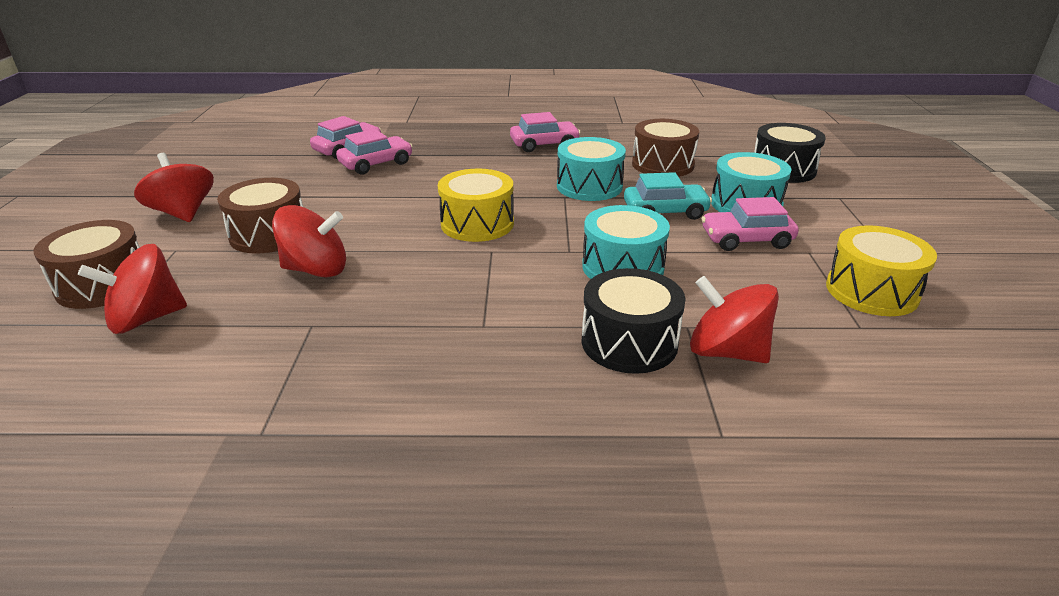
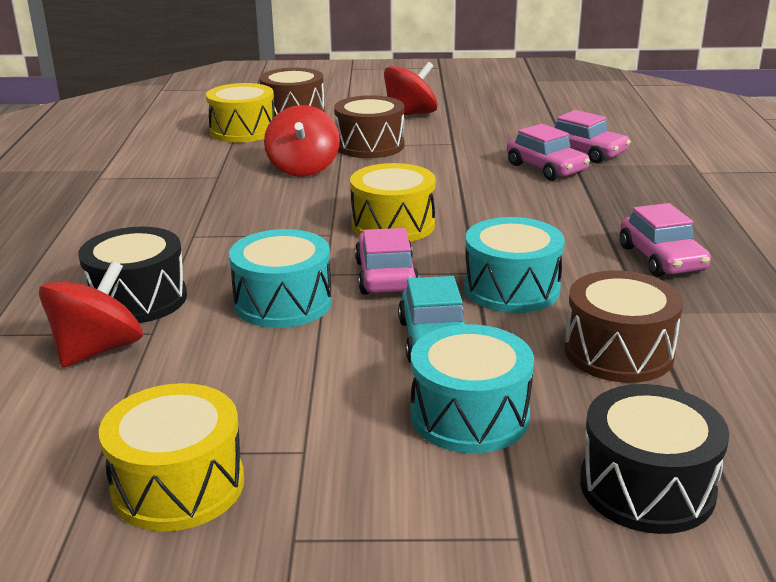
camera: 90 degrees right, 5 degrees down
red spinning top [78,244,187,334] -> yellow drum [206,83,275,143]
pink car [701,197,799,251] -> pink car moved to [355,228,419,295]

